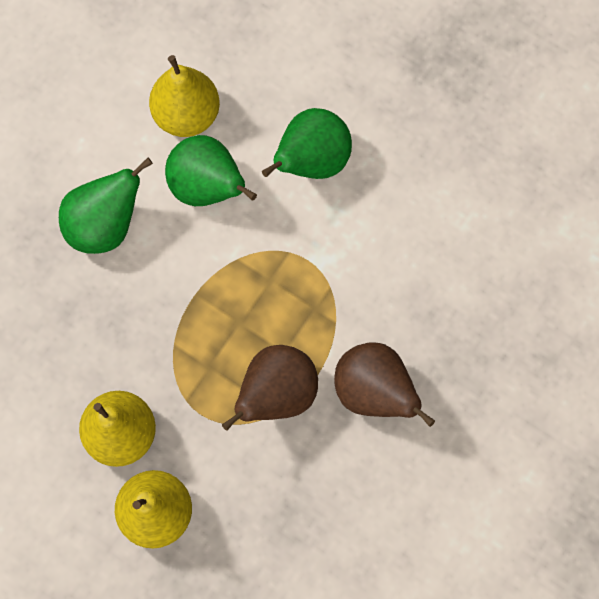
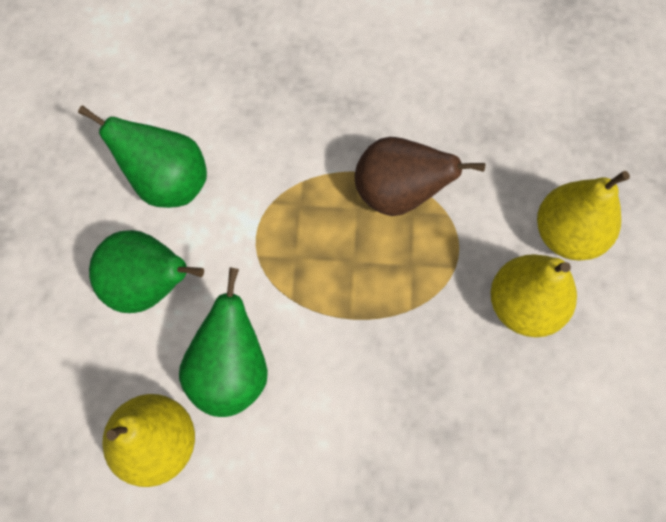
camera: 120 degrees left, 5 degrees down
green pear [59,158,153,254] -> green pear moved to [78,105,207,208]
brown pear [334,342,435,427] -> none

